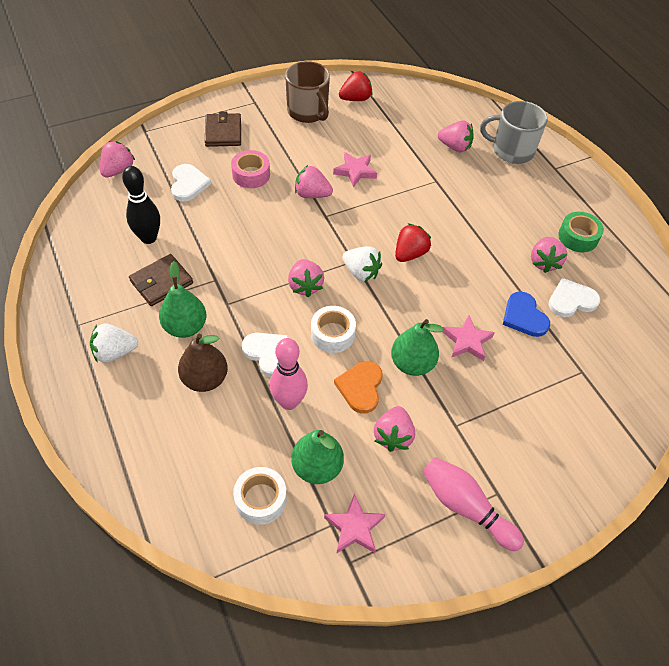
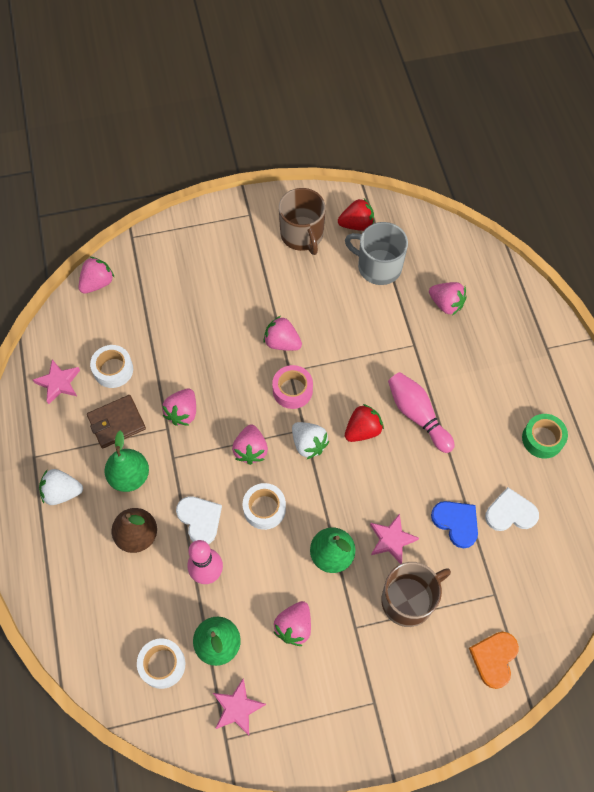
camera: 15 degrees right, 10 degrees up
black bowling pin [122,166,160,244] -> white tape [90,345,133,388]
white heart [171,164,211,201] -> none
brown wallet [205,111,241,147] -> none
pink tape [231,150,270,188] -> pink tape moved to [272,365,313,409]
pink star [333,152,377,188] -> pink star moved to [33,359,80,404]
orange heart [334,361,383,413] -> orange heart moved to [469,632,519,689]
pink bowling pin [422,457,524,551] -> pink bowling pin moved to [388,372,455,453]
grey mug [480,101,548,164] -> grey mug moved to [345,222,408,285]
blue heart [503,291,550,337] -> blue heart turned 150 degrees clockwise [431,501,478,548]
pink strawberry [531,237,567,273] -> pink strawberry moved to [162,389,196,426]
none -> brown mug [381,562,451,627]

